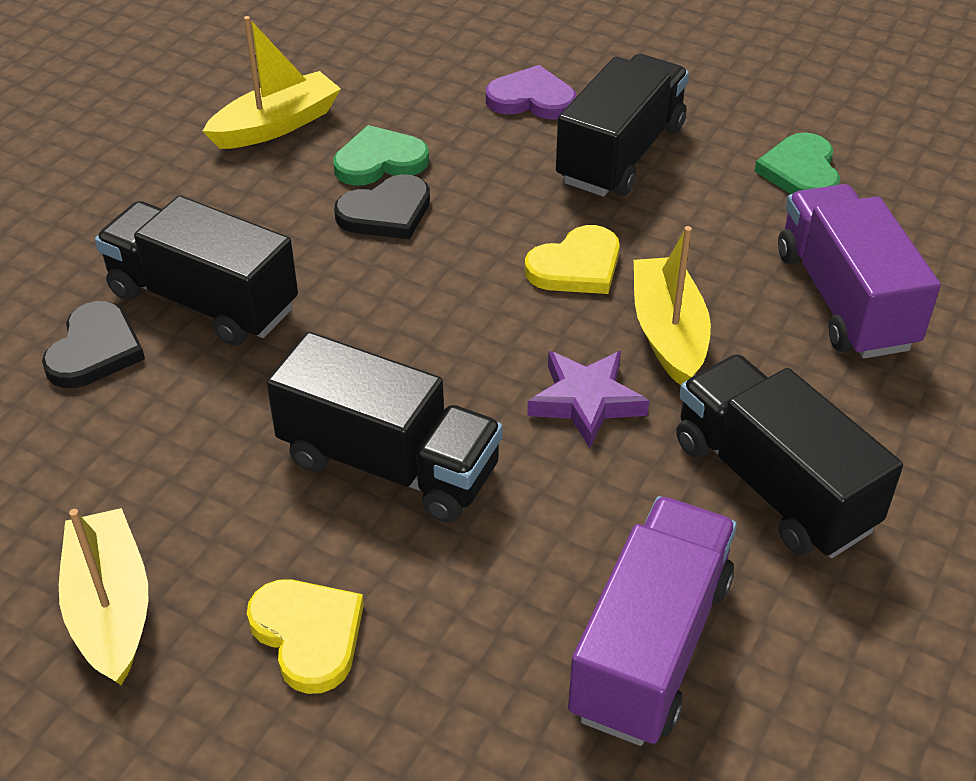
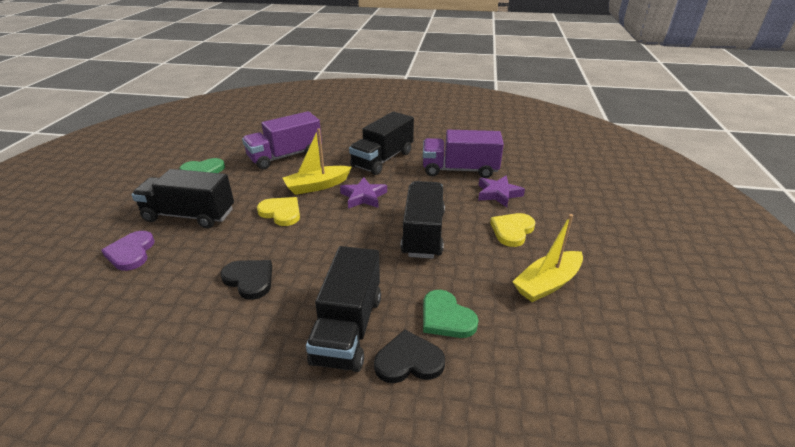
camera: 110 degrees left, 10 degrees down
yellow boat [203,16,341,149] -> none
green heart [333,125,429,186] -> green heart moved to [423,290,478,338]
none -> purple star [478,176,525,207]

